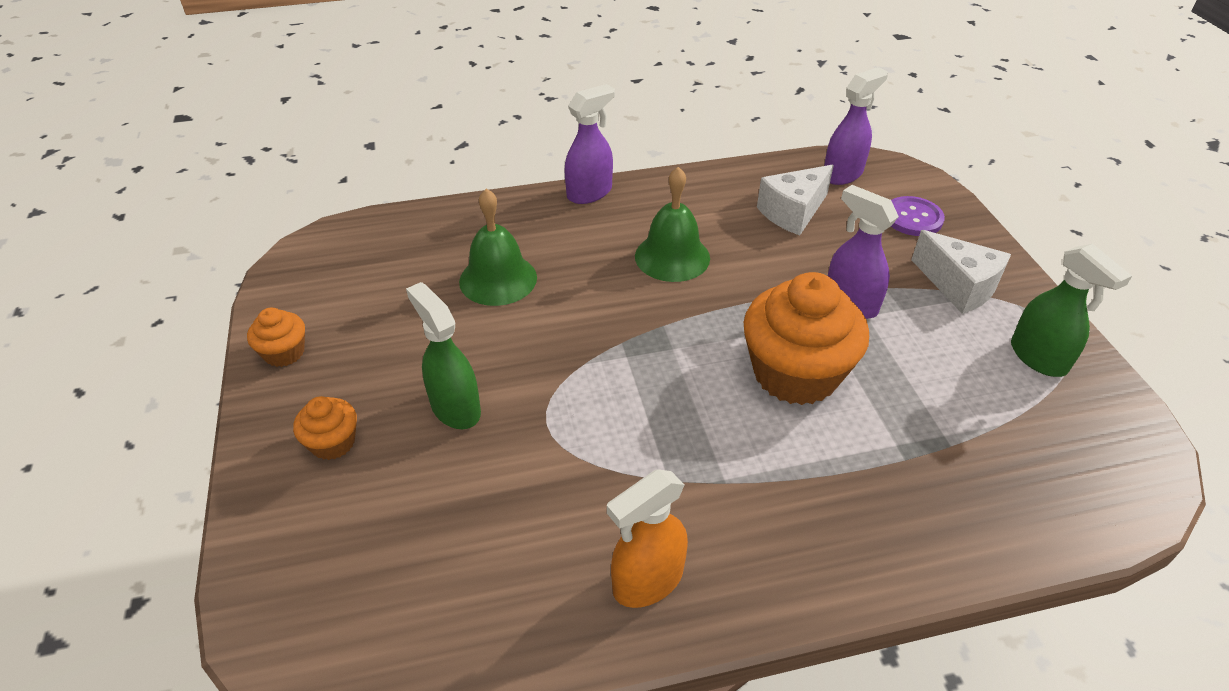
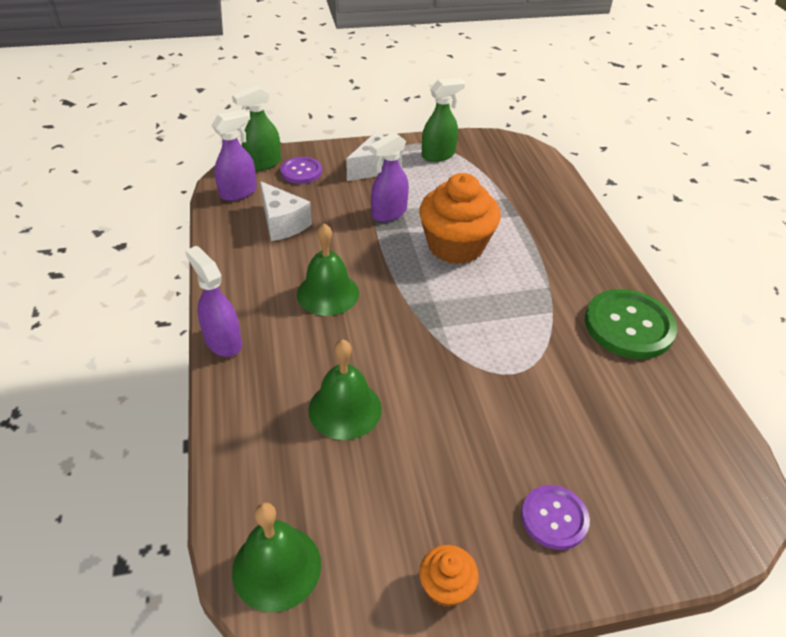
camera: 90 degrees left, 0 degrees up
orange cupcake [293,396,357,460] -> purple button [521,485,590,550]
green spray bottle [406,282,481,429] -> green spray bottle moved to [232,85,281,171]
orange spray bottle [607,469,688,608] -> green button [585,289,677,359]
purple spray bottle [824,67,888,185] -> purple spray bottle turned 90 degrees clockwise [212,109,257,201]
none -> green bell [232,502,321,613]

